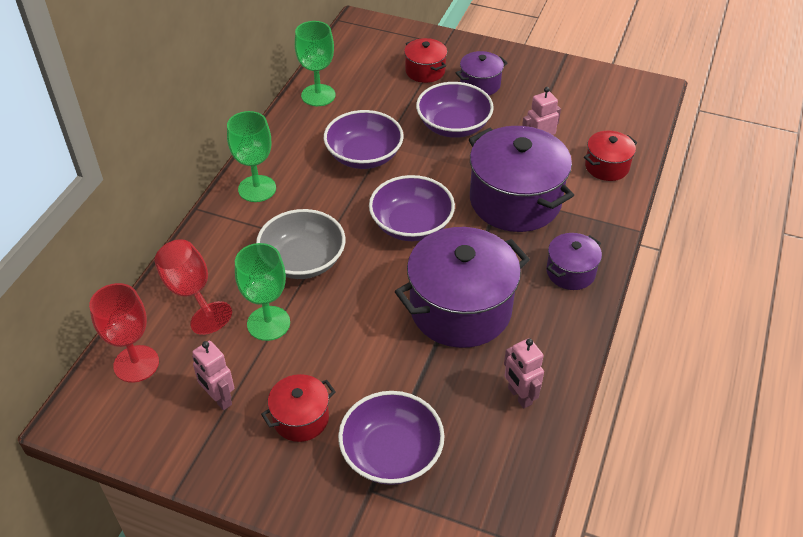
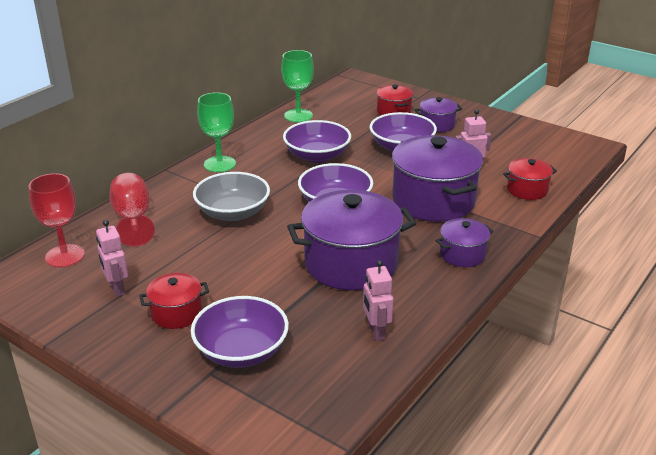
camera: 15 degrees right, 15 degrees down
green goblet [235,243,290,341] -> none

